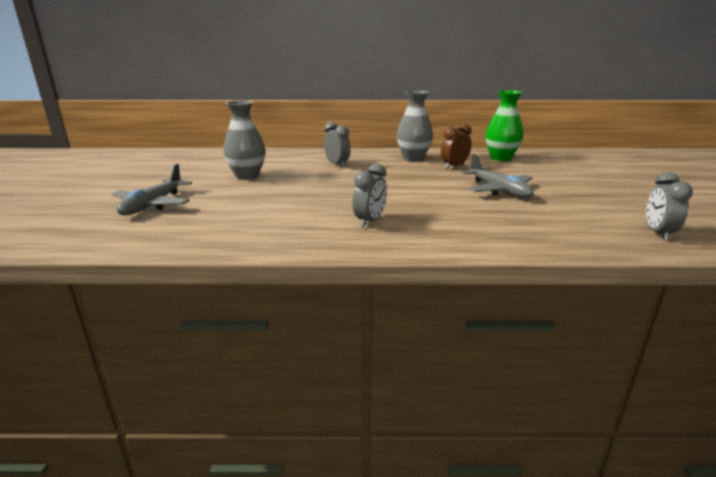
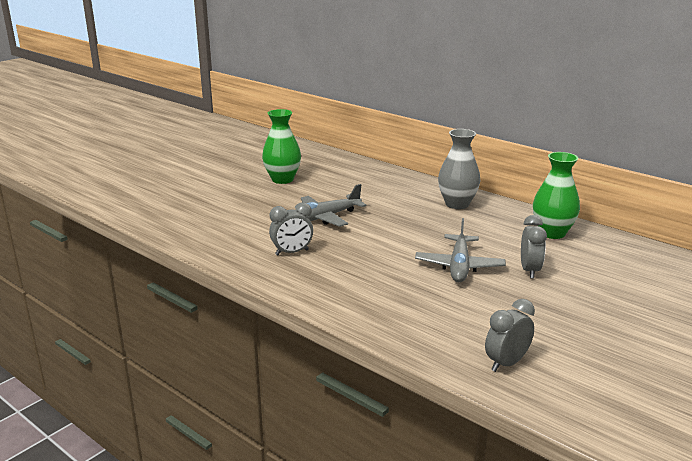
camera: 40 degrees right, 0 degrees up
grey plane [112,164,192,215] -> grey plane moved to [295,184,367,227]
grey vase [224,100,265,180] -> green vase [262,109,301,184]
grey clock [324,122,351,168] -> grey clock moved to [521,215,547,278]
brown clock [441,124,472,169] -> none

